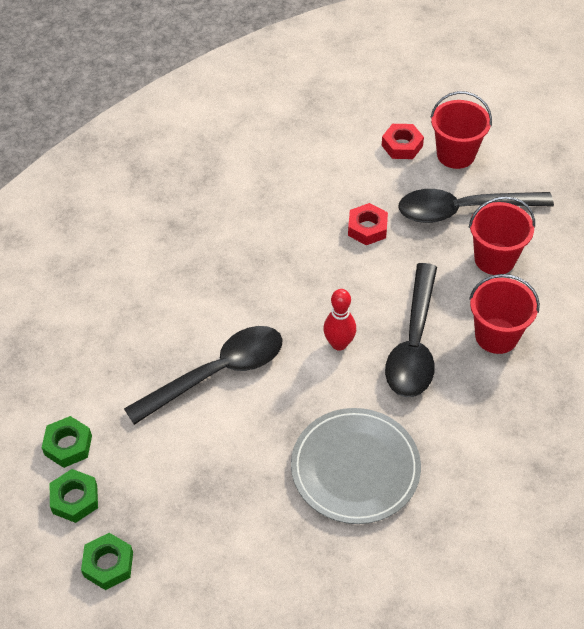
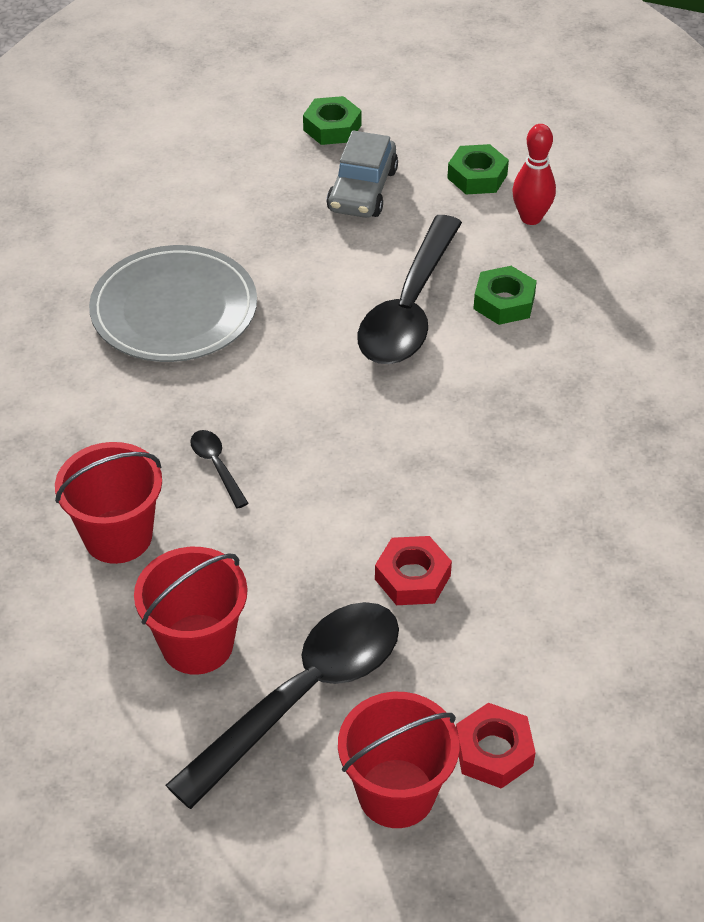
camera: 140 degrees right, 5 degrees down
green nut [50,469,98,523] -> green nut moved to [473,266,537,325]
red bowling pin [323,289,356,351] -> red bowling pin moved to [512,124,556,225]
black spoon [385,263,437,397] -> black spoon [190,430,249,509], size x0.41
none -> grey car [326,131,398,218]

